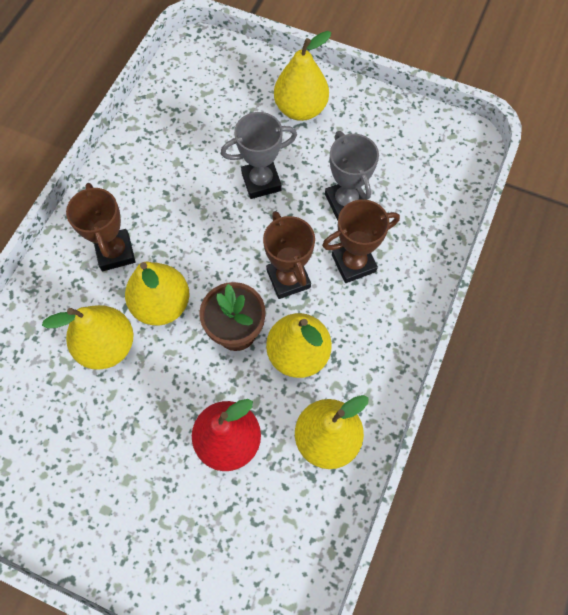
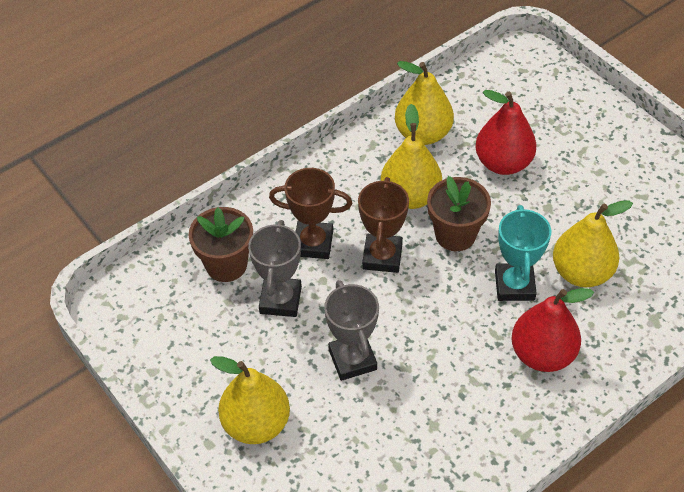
camera: 150 degrees left, 15 degrees down
brown trophy [66,183,135,271] -> red pear [511,288,594,372]
yellow pear [125,262,189,325] -> turquoise trophy [495,205,551,301]
grey trophy [221,112,297,199] -> grey trophy turned 60 degrees clockwise [324,280,379,381]
none -> brown flower pot [189,207,253,282]

